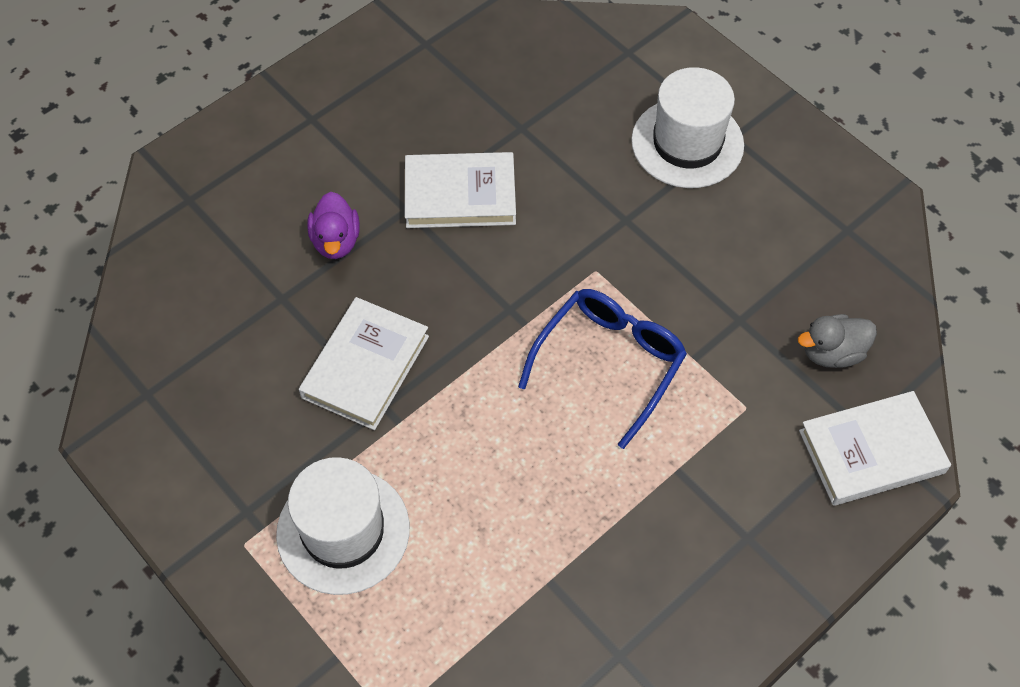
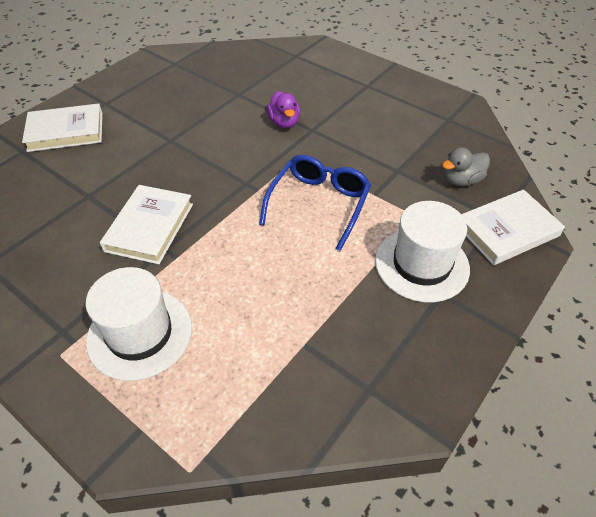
camera: 10 degrees left, 10 degrees down
purple duck [307,192,360,259] -> purple duck moved to [267,91,300,128]
white book [405,152,516,228] -> white book moved to [22,104,103,152]
white hat [631,67,744,188] -> white hat moved to [375,201,470,302]

